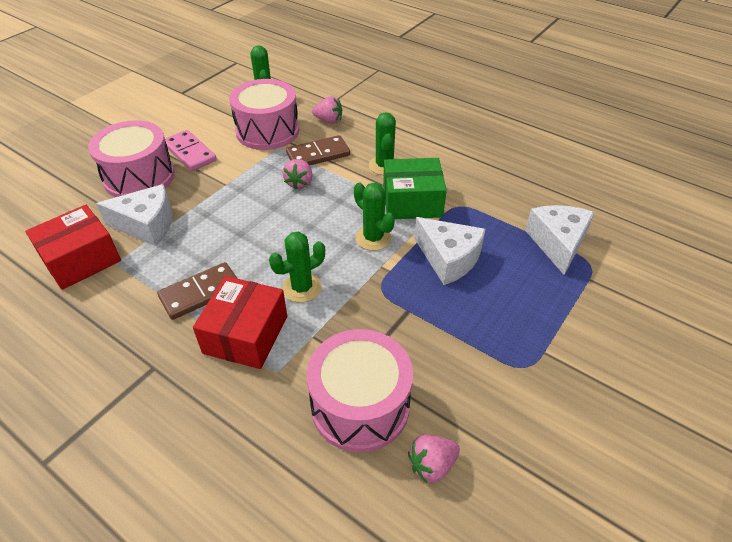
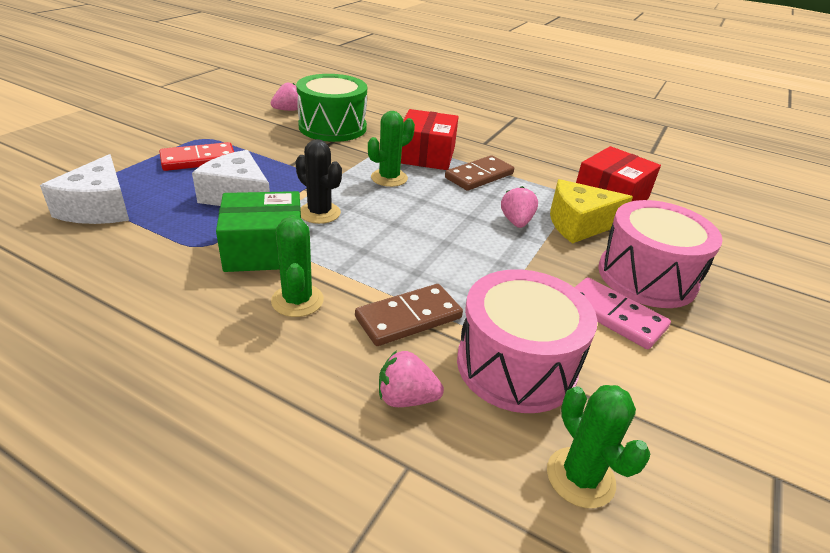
camera: 170 degrees right, 10 degrees down
white cheese [96,184,172,246] -> yellow cheese [550,179,633,244]
pink strawberry [283,159,313,189] -> pink strawberry moved to [501,186,538,228]
pink drum [307,329,413,453] -> green drum [296,74,367,142]
green cactus [354,183,395,251] -> black cactus [295,139,342,224]
none -> red domino [159,142,234,171]

